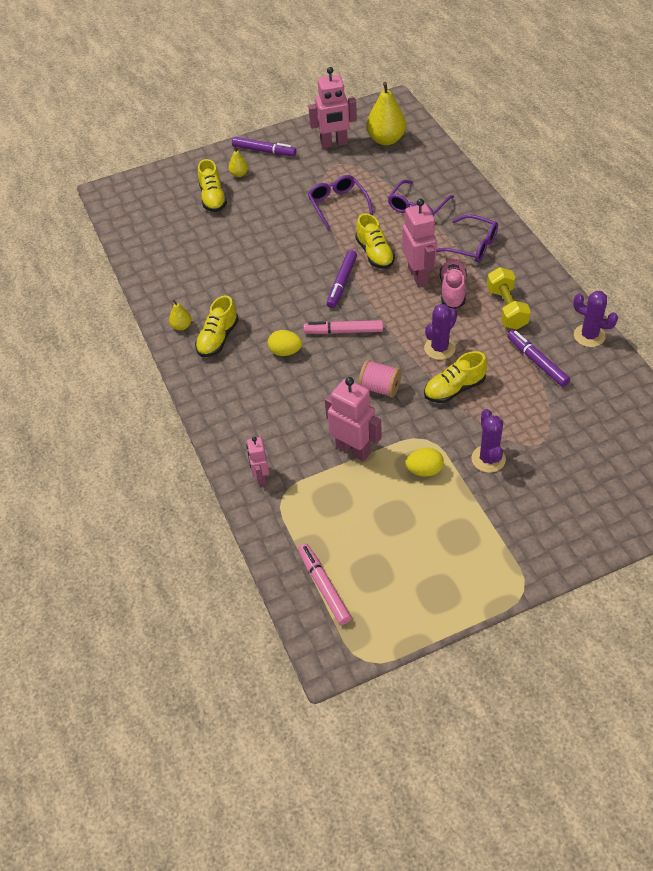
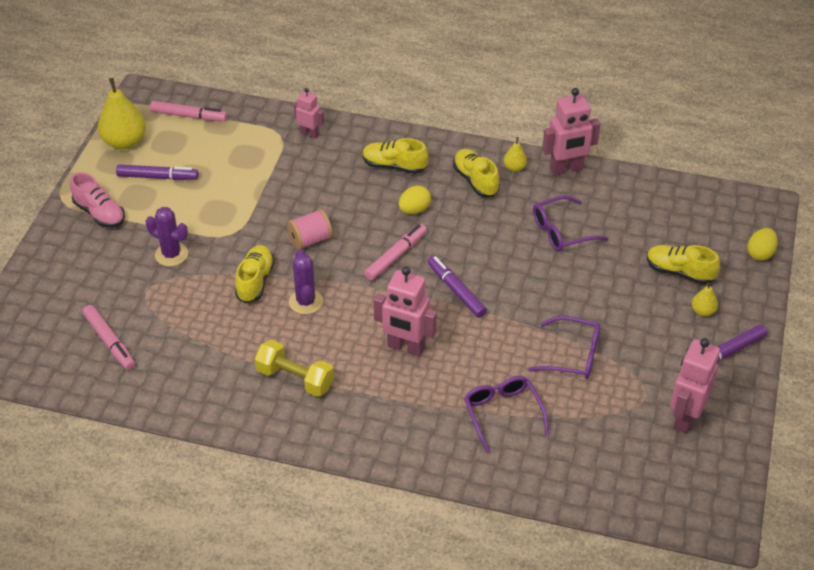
camera: 125 degrees right, 5 degrees down
pink robot [325,377,382,462] -> pink robot moved to [542,88,600,176]
yellow shoe [355,213,395,269] -> yellow shoe moved to [362,138,428,174]
yellow pear [366,82,406,145] -> yellow pear moved to [98,78,146,150]
yellow egg [405,448,444,477] -> yellow egg moved to [747,228,778,261]
purple glasses [436,214,498,262] -> purple glasses moved to [533,195,608,251]
pink shoe [440,259,467,309] -> pink shoe moved to [70,172,125,228]
purple marker [507,330,570,387] -> purple marker moved to [116,165,199,180]
purple cactus [573,291,618,347] -> none
none -> pink marker [83,305,135,370]

